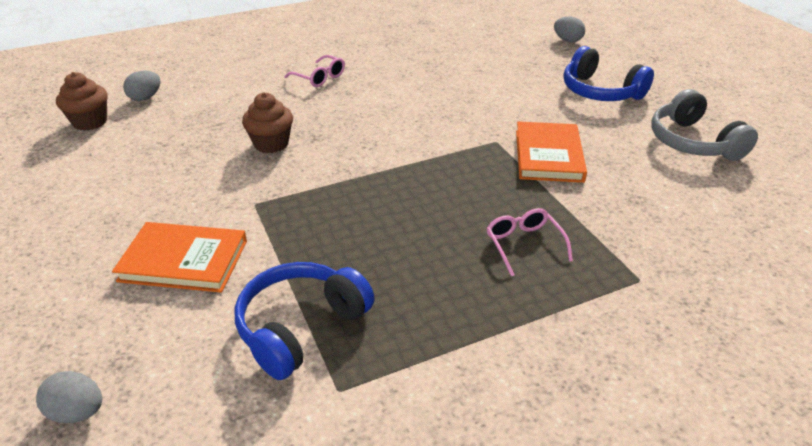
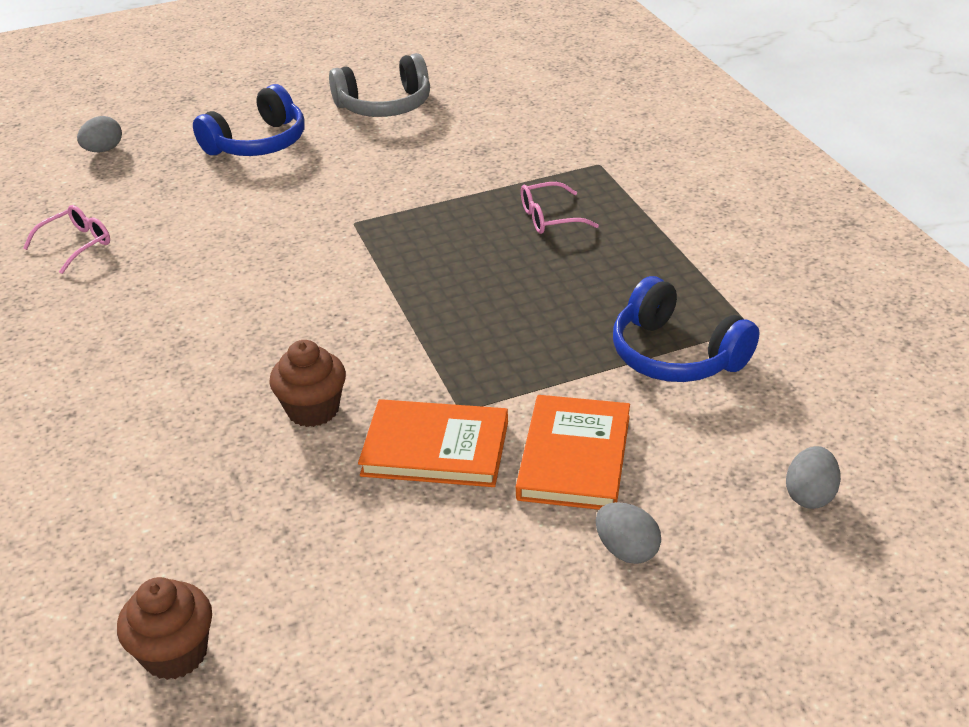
camera: 85 degrees left, 0 degrees up
grey egg [123,71,161,101] -> grey egg moved to [596,502,661,564]
pink glasses [284,55,345,87] -> pink glasses moved to [23,205,110,274]
orange book [516,121,587,183] -> orange book moved to [358,399,508,487]

